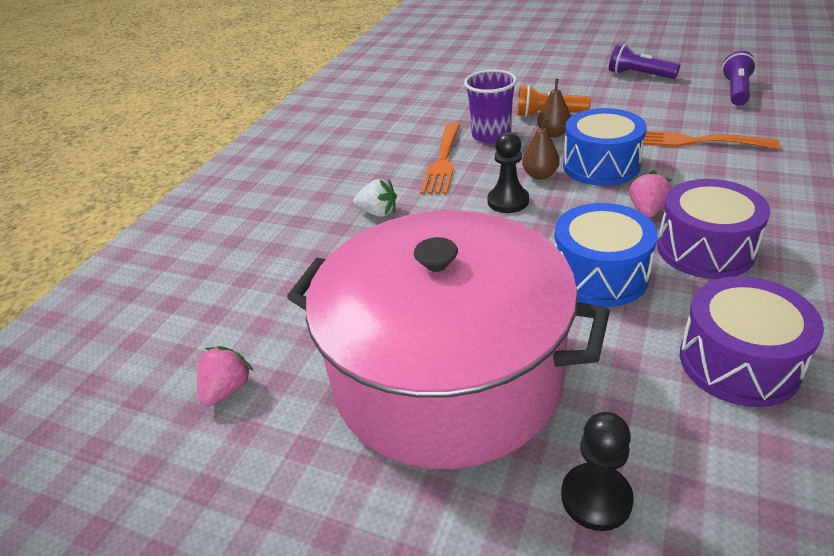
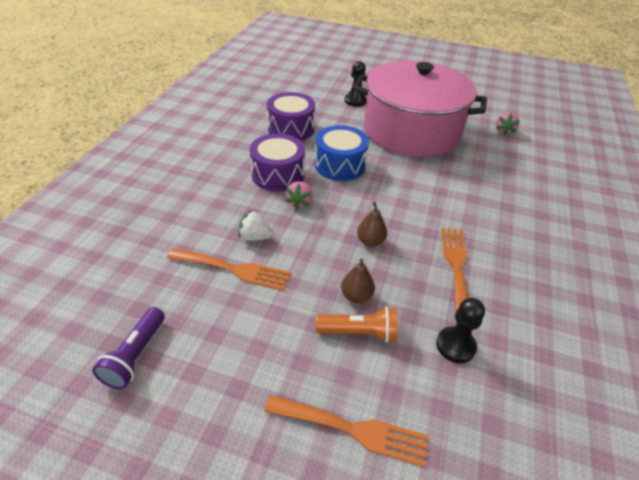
camera: 170 degrees right, 5 degrees up
white strawberry [353,179,397,217] -> white strawberry moved to [238,211,274,241]
purple cup [464,70,517,143] -> none
black pawn [488,132,529,213] -> black pawn moved to [436,298,485,363]
blue drum [563,108,647,186] -> none
purple flashlight [609,44,680,79] -> none
none -> orange fork [264,394,429,467]

